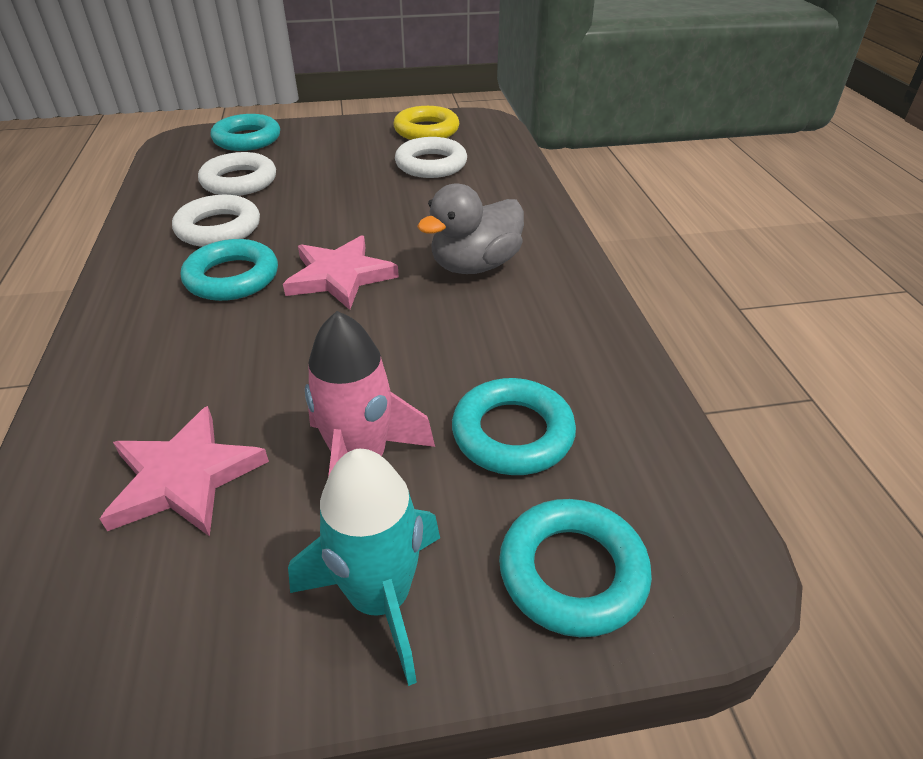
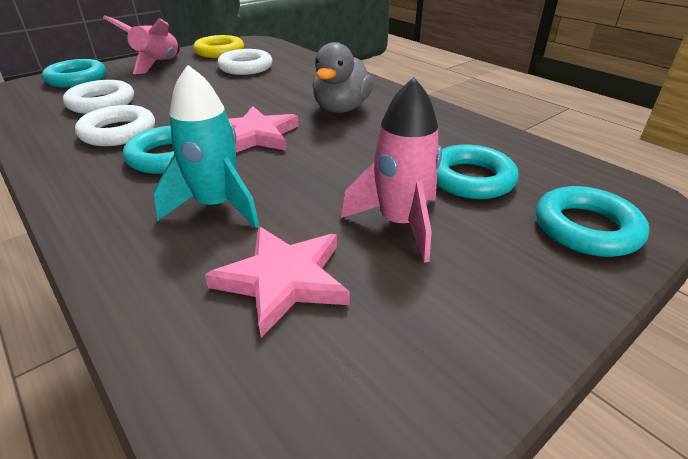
camera: 30 degrees left, 5 degrees down
turquoise rocket [288,449,440,686] -> turquoise rocket moved to [153,65,260,228]
none -> pink rocket [103,15,180,74]

